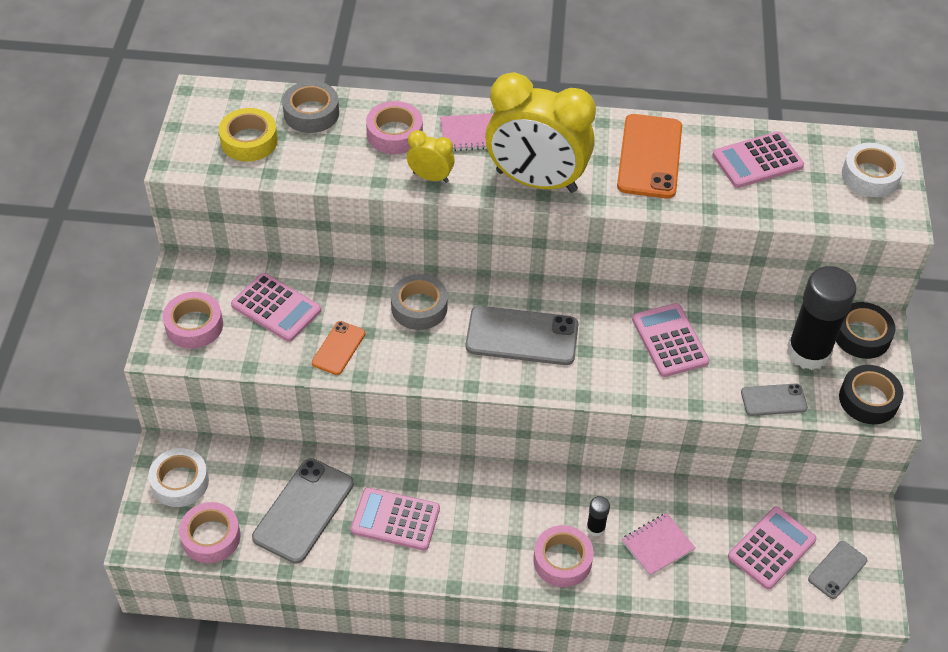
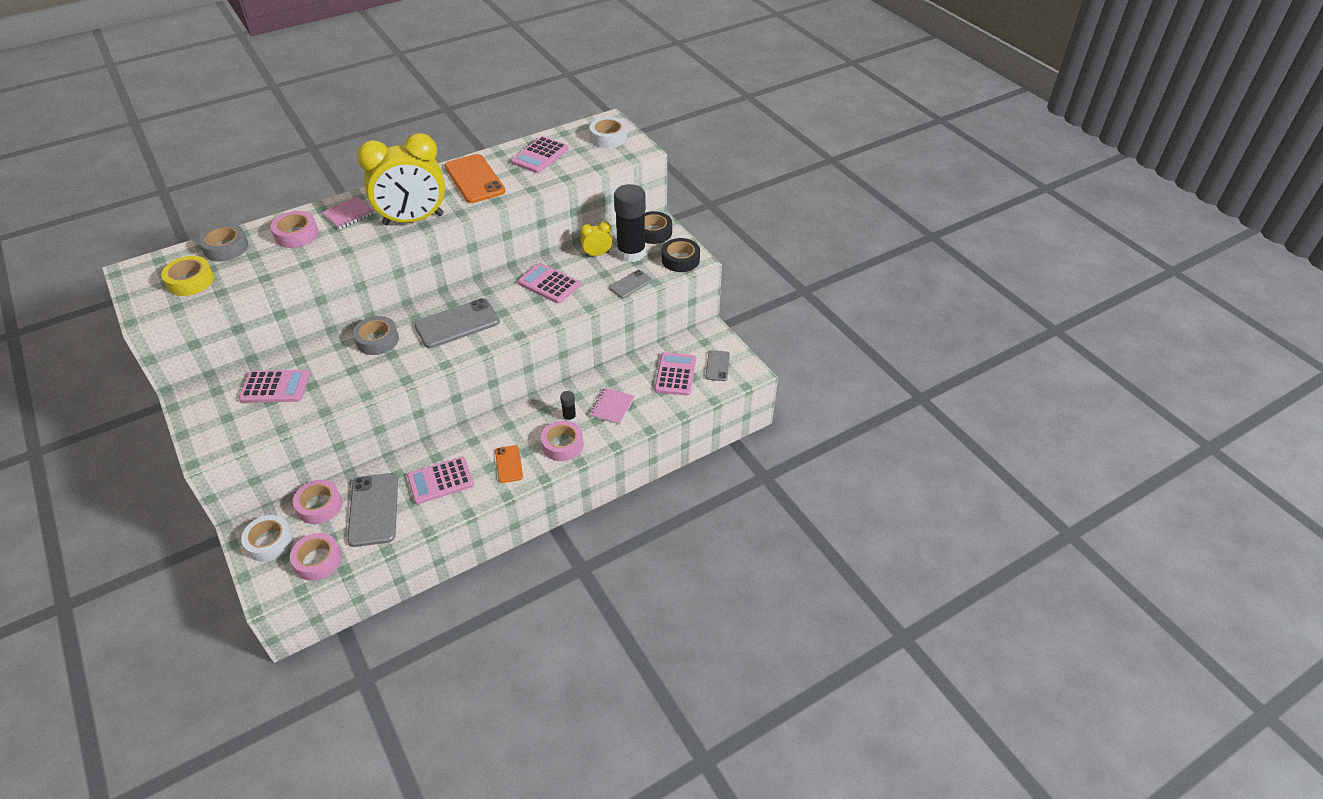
camera: 35 degrees left, 5 degrees down
pink tape [163,292,223,349] -> pink tape moved to [293,480,342,524]
orange phone [312,321,365,375] -> orange phone moved to [495,445,523,483]
yellow clock [407,130,455,183] -> yellow clock moved to [580,221,612,257]

